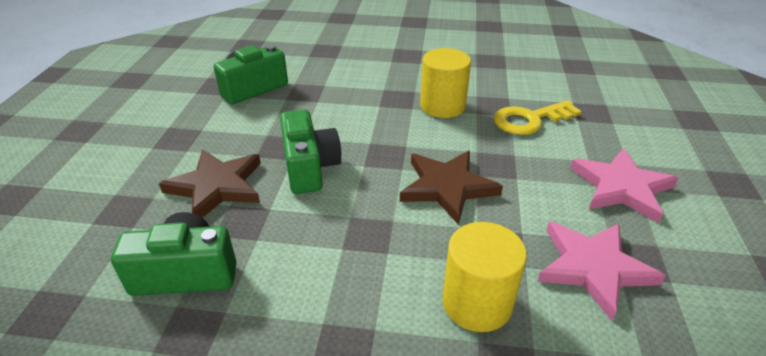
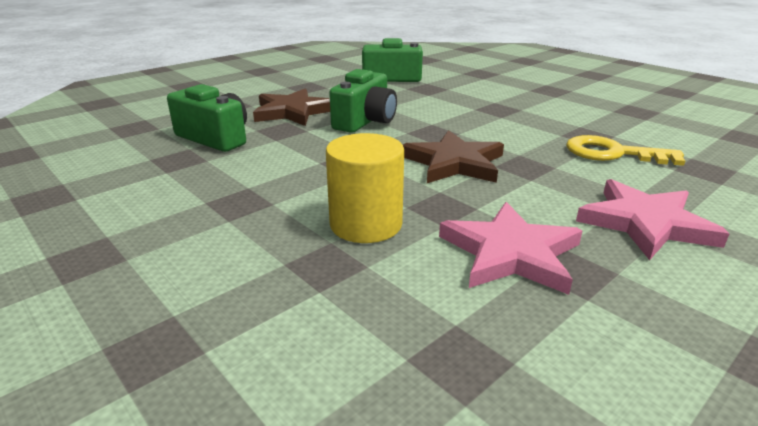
camera: 40 degrees right, 10 degrees down
yellow cylinder [420,48,471,118] -> none

